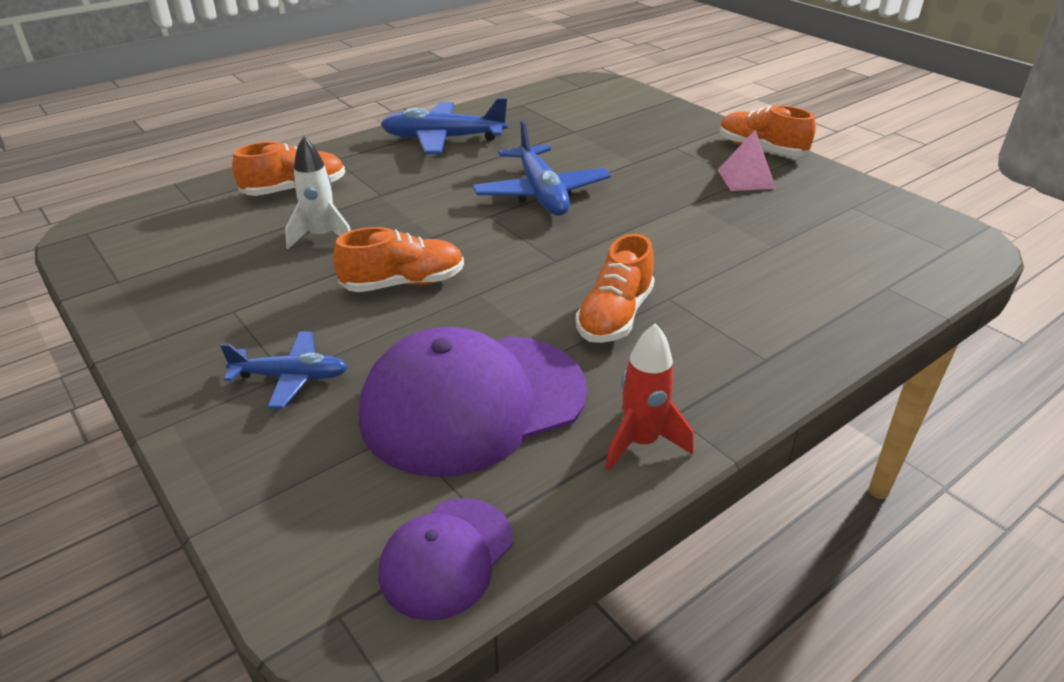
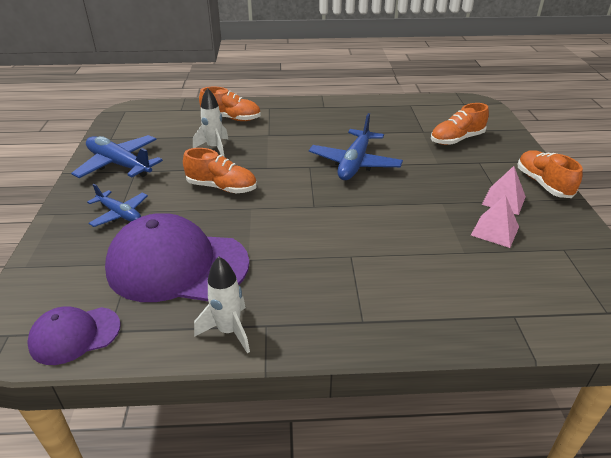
camera: 35 degrees right, 0 degrees up
blue plane [381,98,508,154] -> blue plane moved to [71,135,163,178]
orange shoe [576,234,655,343] -> orange shoe moved to [431,103,489,145]
red rocket [605,323,694,471] -> white rocket [194,257,250,353]
none -> pink pyramid [471,195,519,248]

